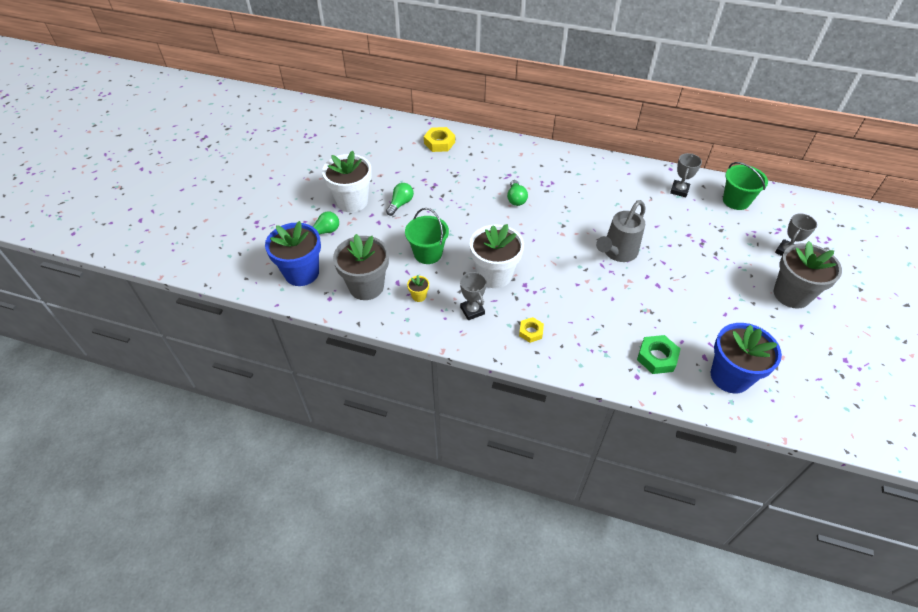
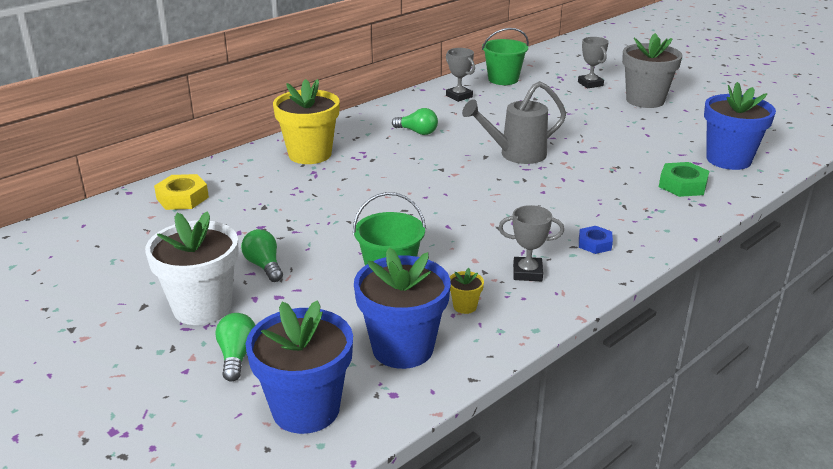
camera: 60 degrees left, 20 degrees down
grey flower pot [333,234,389,300] -> blue flower pot [354,247,451,369]
white flower pot [470,224,524,288] -> none
green light bulb [507,180,528,206] -> green light bulb moved to [392,108,438,135]
yellow nut [519,317,544,343] -> blue nut [579,226,613,254]
grey watering can [596,200,645,262] -> grey watering can turned 90 degrees clockwise [462,81,566,164]
none -> yellow flower pot [273,79,340,164]

